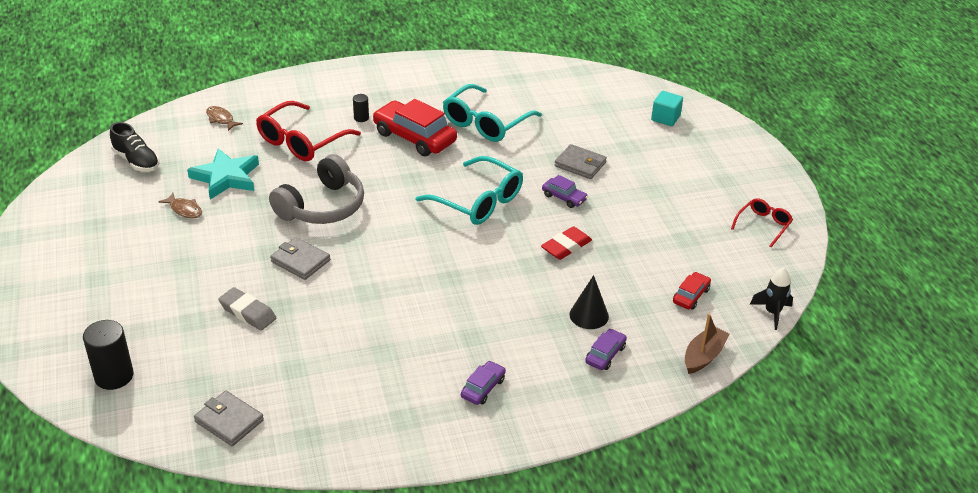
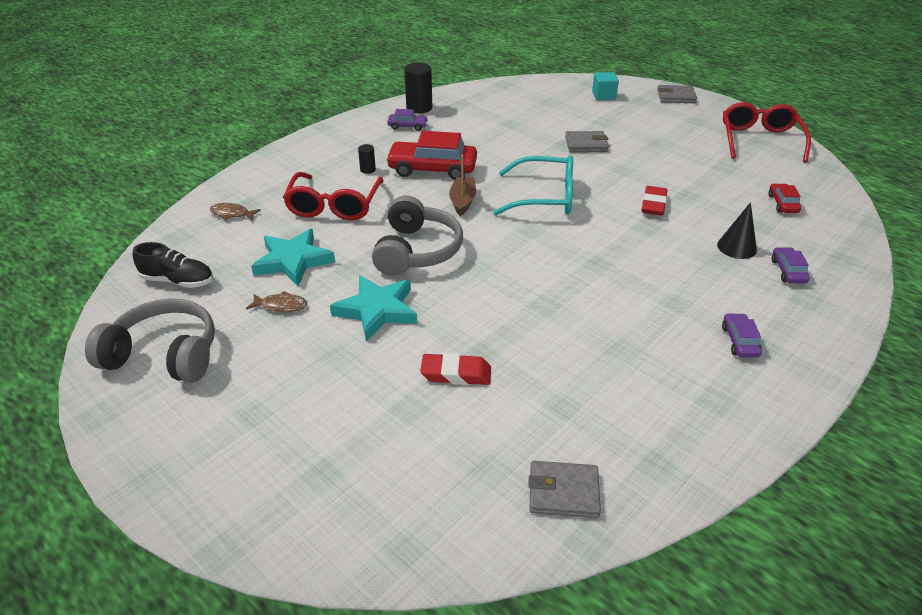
camera: 30 degrees left, 0 degrees up
black cylinder [83,320,134,390] -> black cylinder moved to [404,63,432,114]
grey eraser [218,287,276,330] -> red eraser [420,353,491,385]
grey wallet [270,237,330,280] -> grey wallet moved to [657,85,697,103]
turquoise glasses [443,84,542,142] -> none
purple car [542,175,588,208] -> purple car moved to [387,109,428,131]
brown boat [685,313,730,374] -> brown boat moved to [449,155,476,216]
red glasses [731,198,793,247] -> red glasses [723,102,811,162], size x1.82
black rocket [750,268,793,330] -> none
none -> grey headphones [85,298,215,383]
none -> turquoise star [330,275,417,342]

